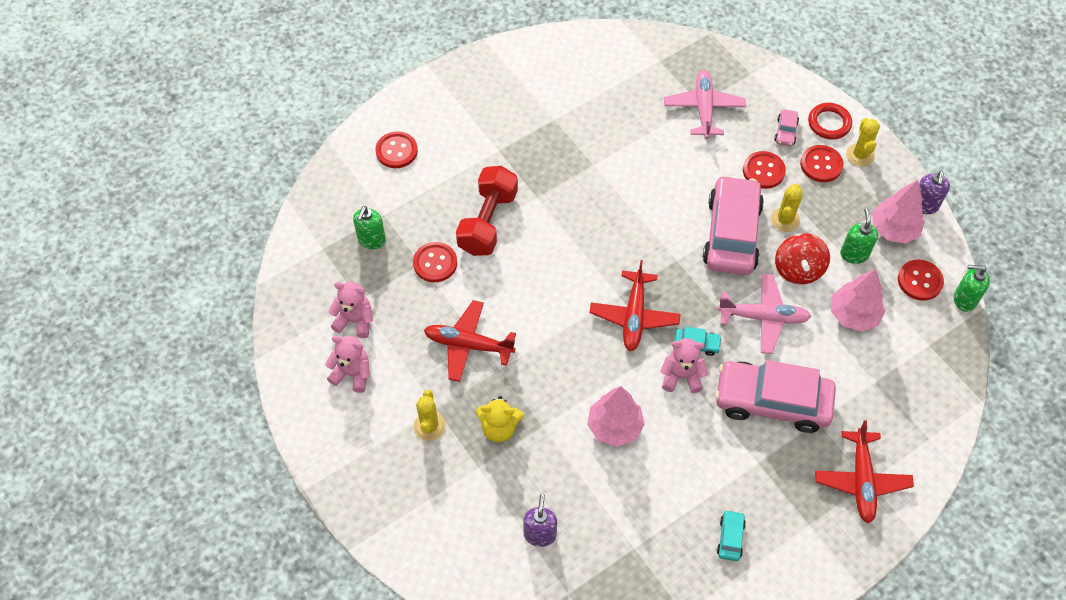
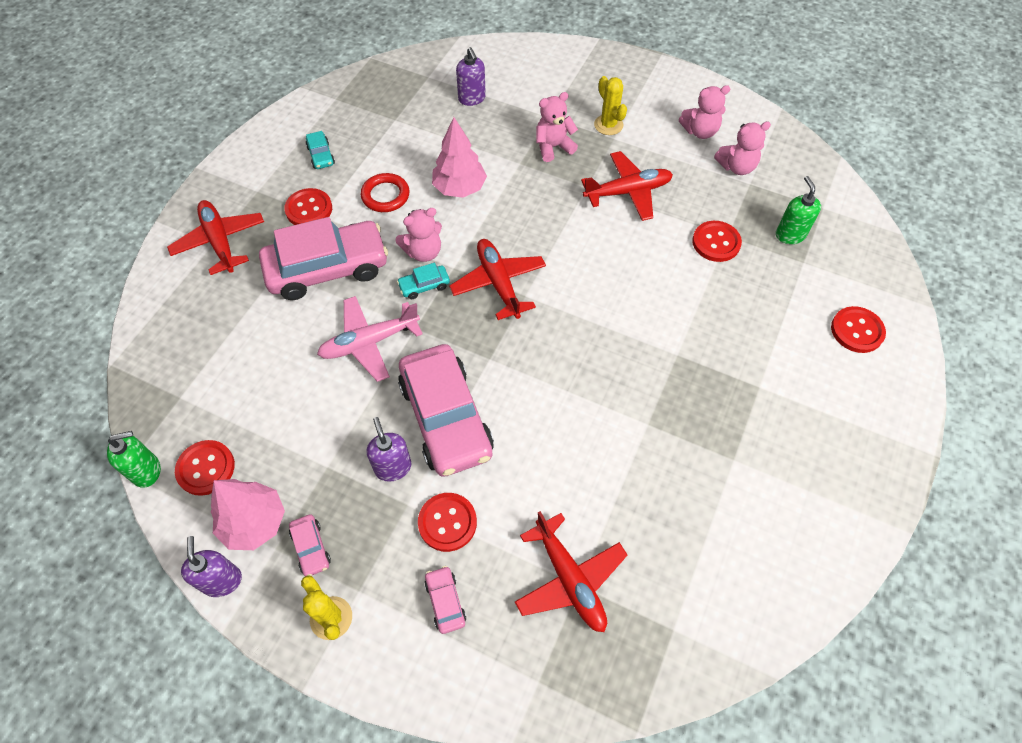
camera: 150 degrees right, 0 degrees up
red dumbbell [456,166,518,256] -> none
yellow teddy bear [476,396,524,442] -> pink teddy bear [536,92,578,162]
pink plane [664,70,746,139] -> red plane [515,511,627,632]
yellow cactus [771,184,803,232] -> purple soap dispenser [366,417,411,482]
red spinning top [775,233,830,285] -> none
red button [800,145,844,182] -> red button moved to [284,188,332,225]
red ring [808,103,852,139] -> red ring moved to [361,173,409,212]
pink tree [831,269,885,332] -> none
green soap dispenser [840,208,878,264] -> none
none -> pink car [289,514,331,576]

